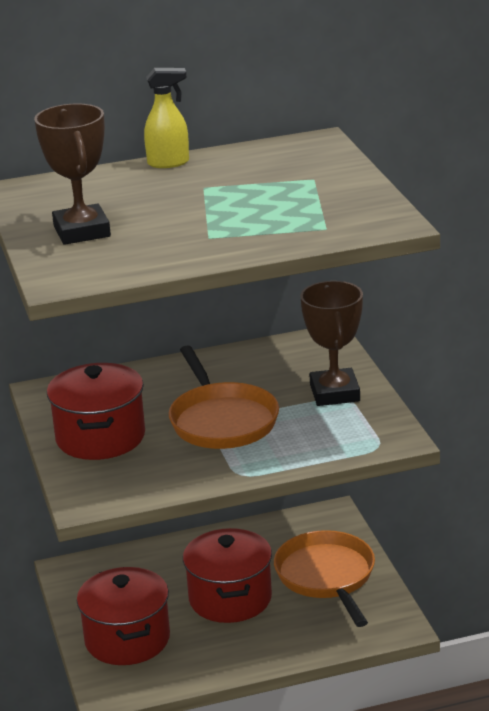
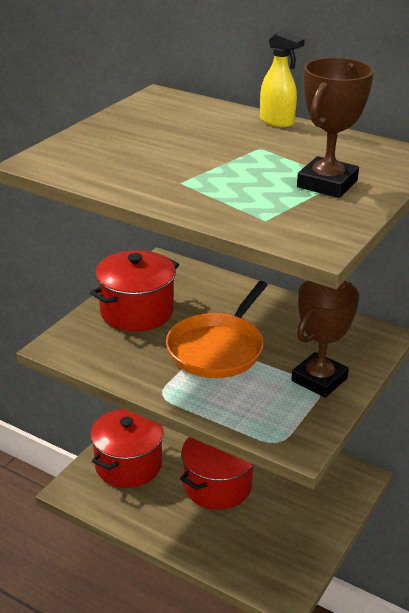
camera: 45 degrees right, 5 degrees up
brown trophy [34,103,111,245] -> brown trophy moved to [297,57,374,198]
orange pan [274,530,375,627] -> none

